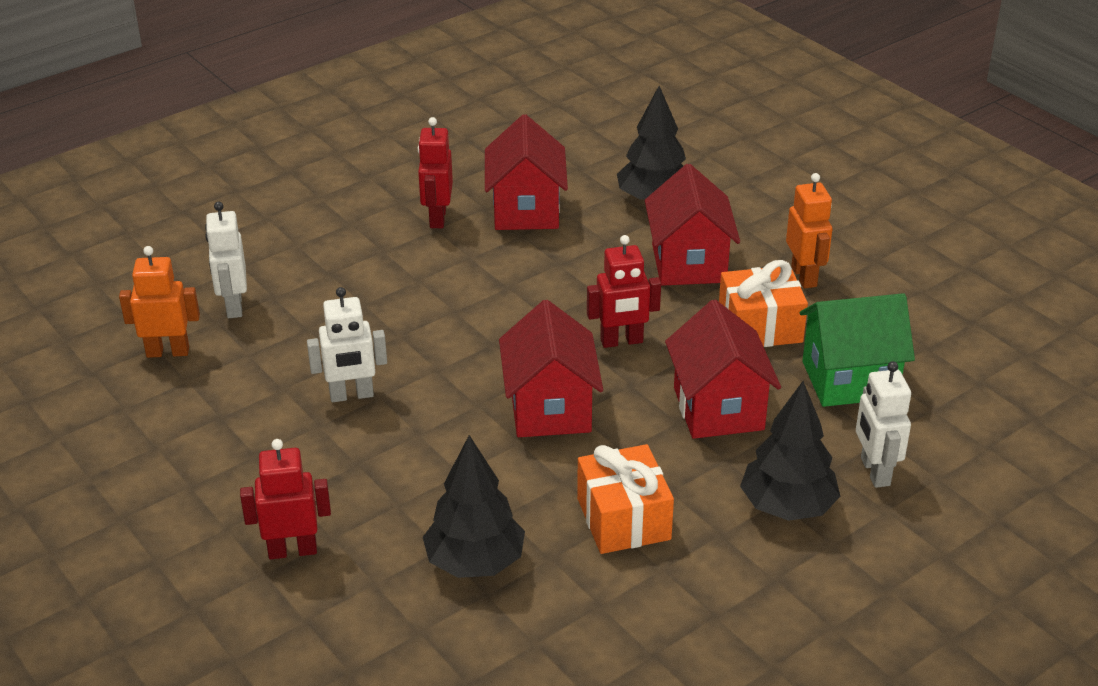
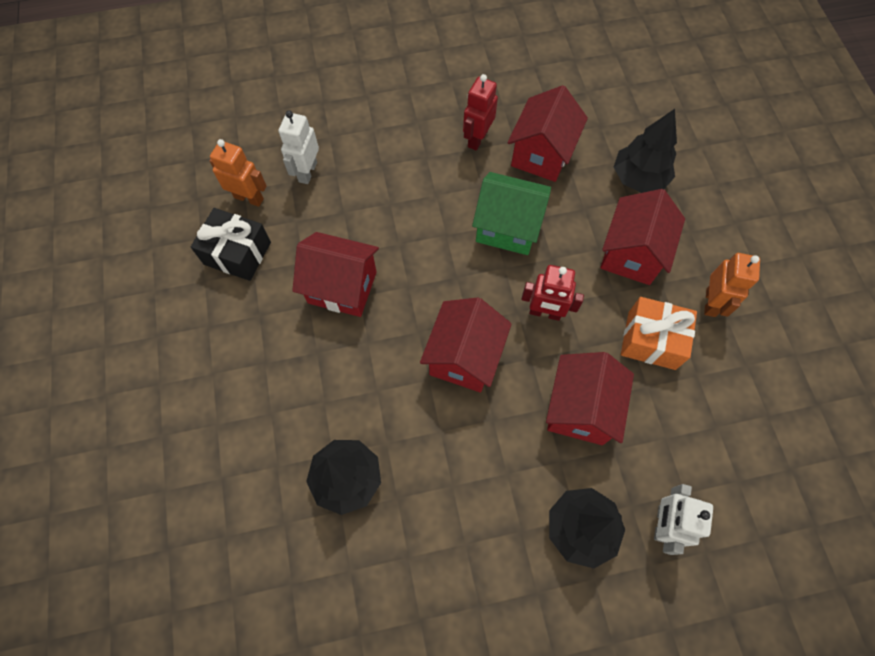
camera: 25 degrees right, 30 degrees up
red robot [240,439,331,559] -> none
white robot [307,287,387,402] -> red house [292,232,379,317]
orange gift [577,444,674,554] -> none
green house [800,293,915,407] -> green house moved to [472,172,551,255]
none -> black gift [191,208,271,281]

